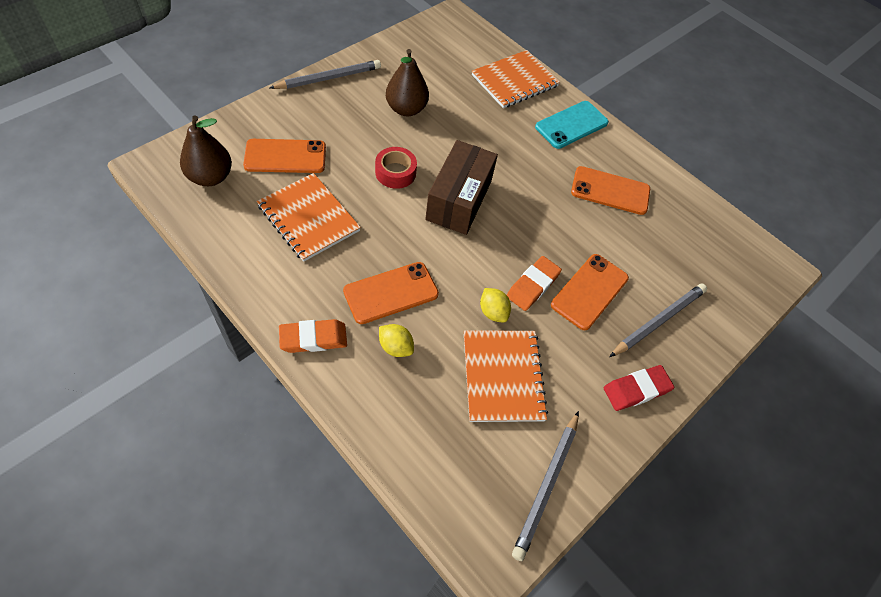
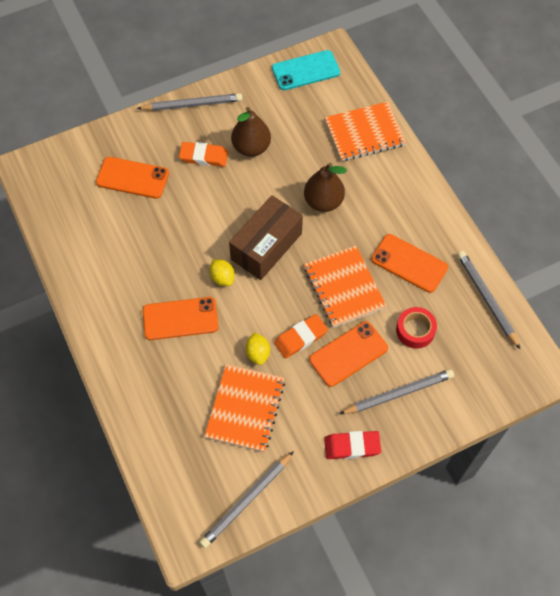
camera: 25 degrees right, 5 degrees up
brown pear [180,115,232,186] -> brown pear moved to [304,162,347,212]
orange notebook [257,173,361,262] -> orange notebook moved to [304,246,387,328]
orange eraser [279,319,347,353] -> orange eraser moved to [179,142,228,167]
red tape [375,147,417,189] -> red tape moved to [396,307,437,349]
yellow lemon [379,324,414,357] -> yellow lemon moved to [210,260,235,286]
turquoise phone [535,101,609,149] -> turquoise phone moved to [272,50,340,90]
none -> grey pencil [457,251,520,349]

